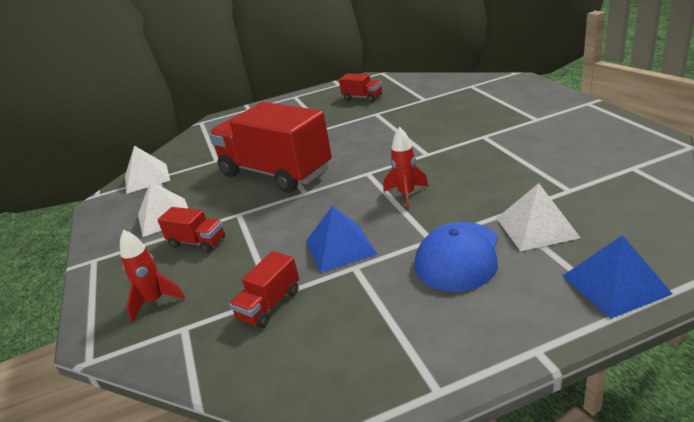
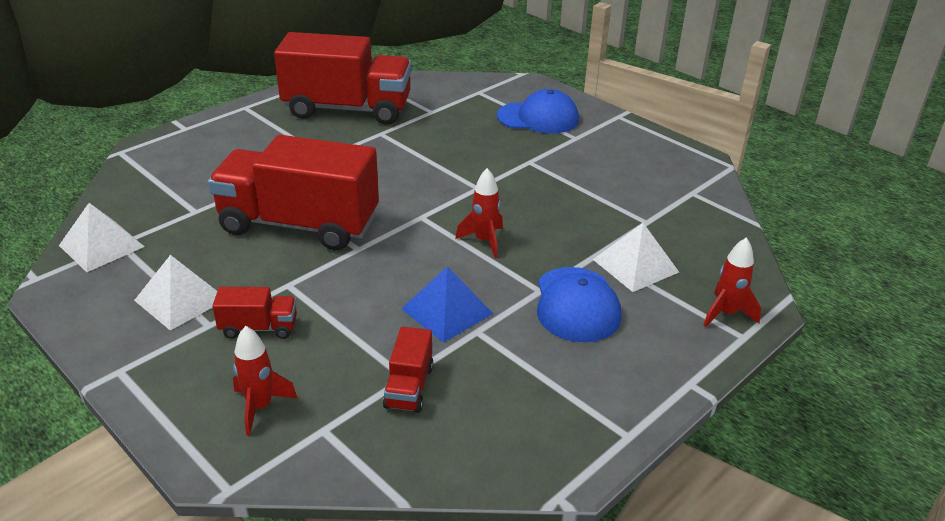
camera: 30 degrees left, 5 degrees up
red truck [339,73,382,102] -> red truck [274,32,412,125], size x2.36
blue pyramid [563,235,672,319] -> red rocket [703,237,761,327]
none -> blue cap [497,89,579,134]

